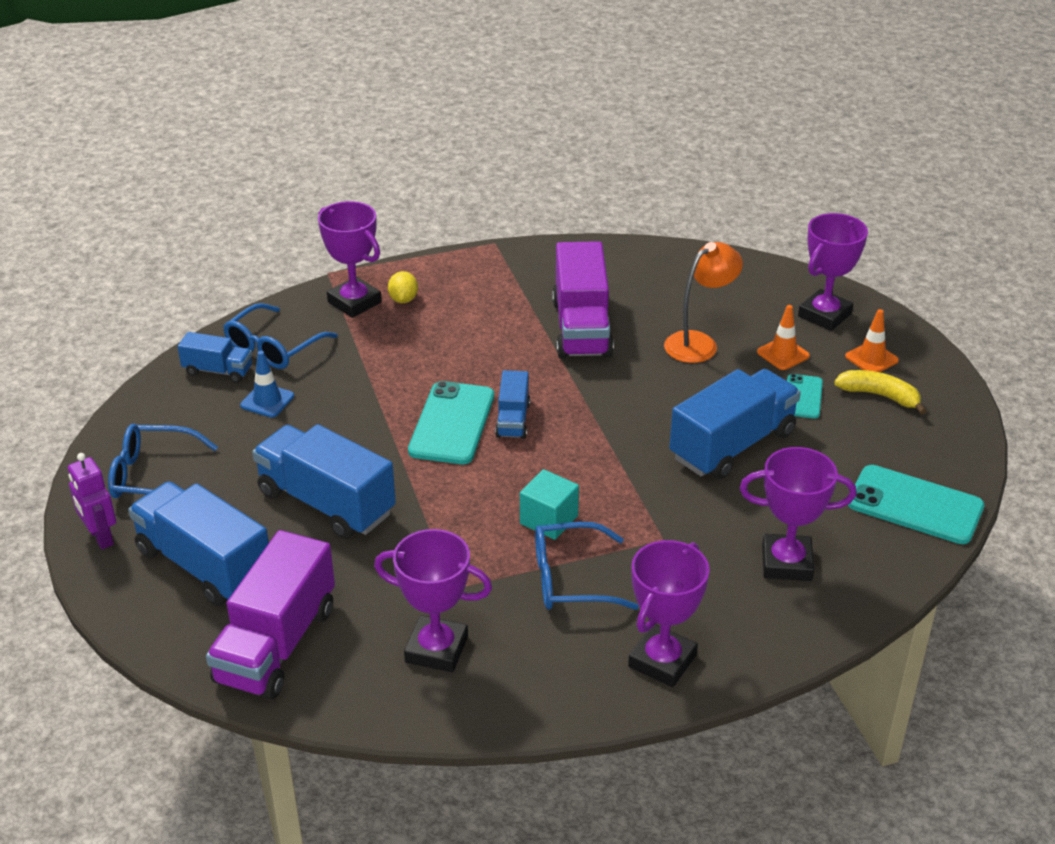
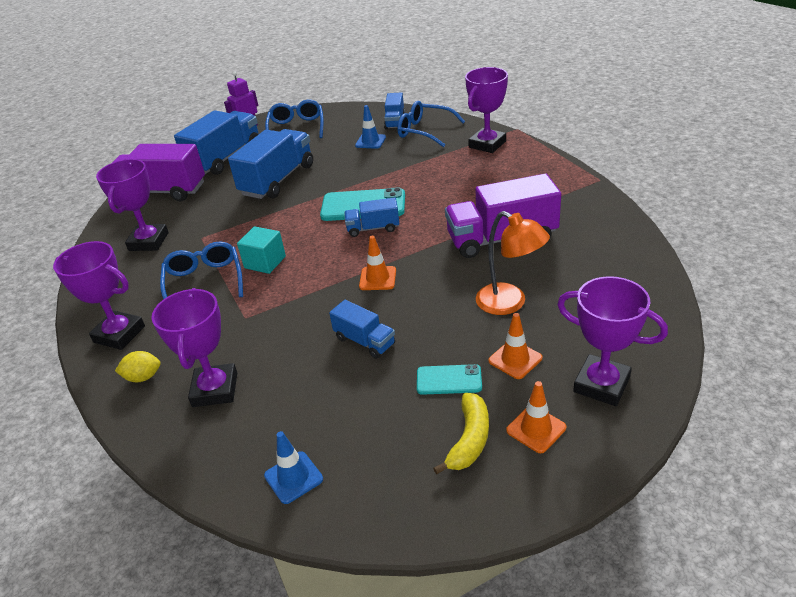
camera: 85 degrees right, 0 degrees up
yellow lemon [388,271,418,303] -> yellow lemon moved to [115,351,161,382]
blue truck [669,369,801,479] -> blue truck [329,300,395,359], size x0.53
turquoise phone [848,465,985,544] -> blue traffic cone [264,431,323,504]
none -> orange traffic cone [359,236,396,290]

